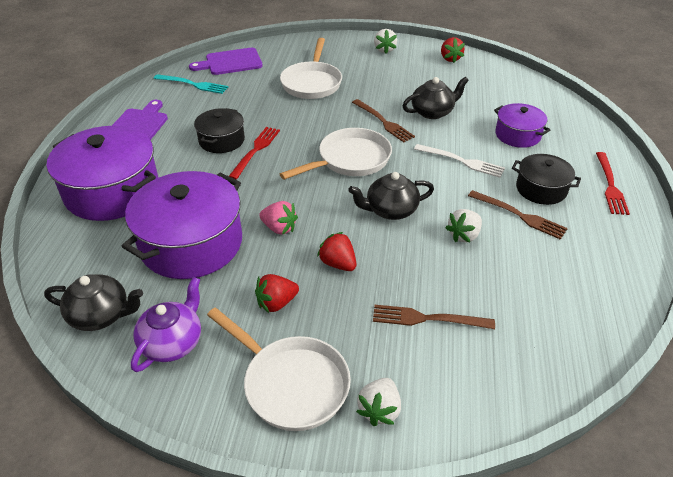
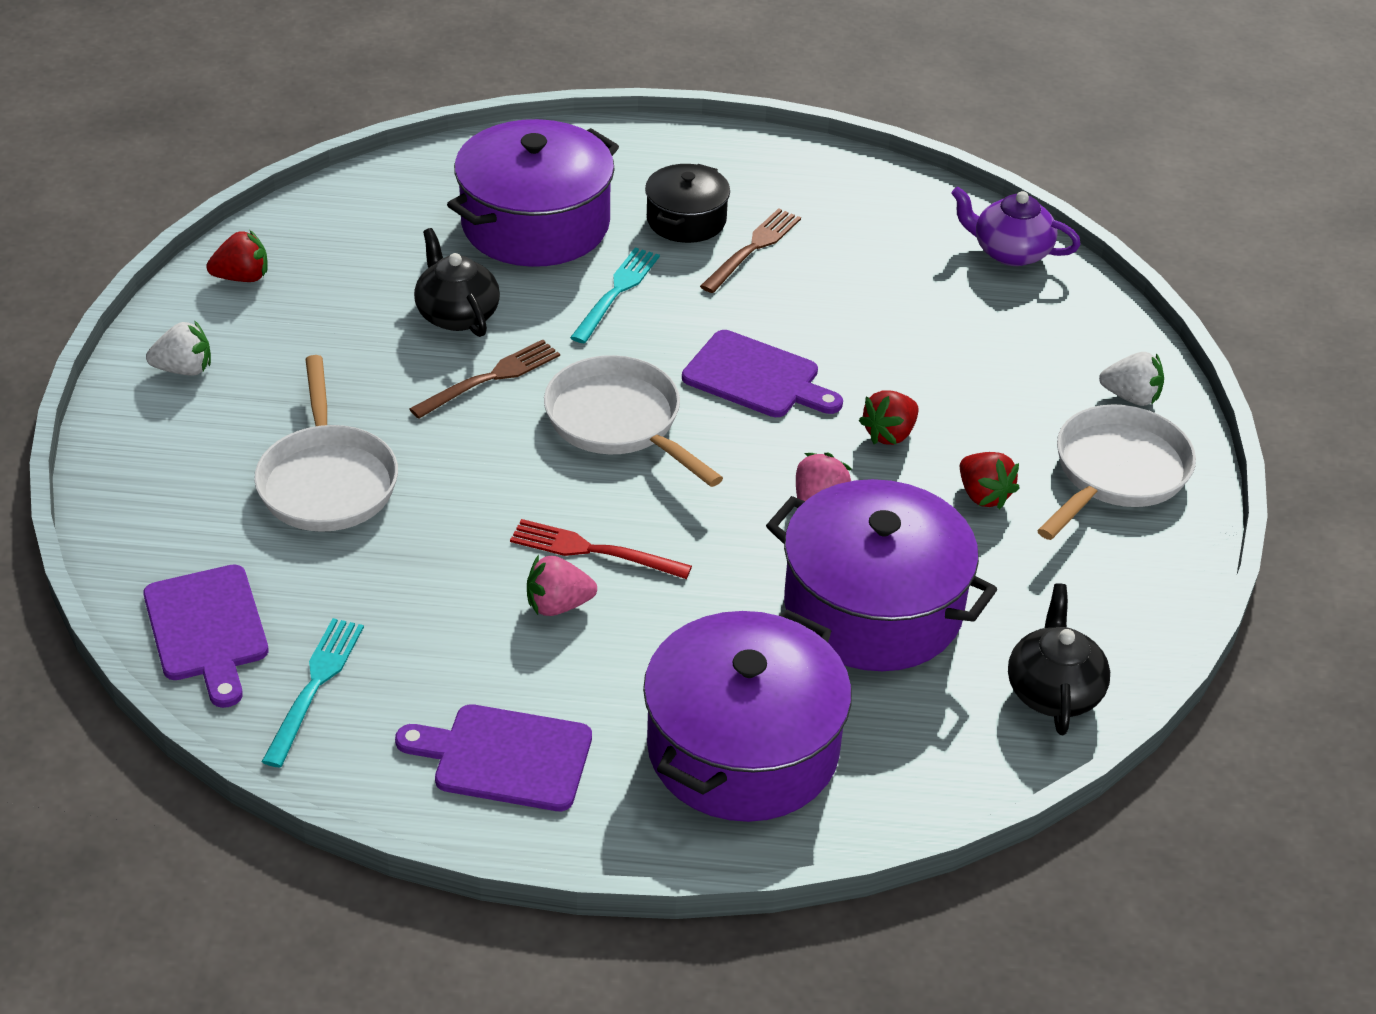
camera: 95 degrees left, 0 degrees up
purple teapot [131,277,201,372] -> purple teapot moved to [951,186,1081,266]
black pot [194,108,245,153] -> pink strawberry [527,555,597,616]
white pan [280,38,342,99] -> white pan turned 75 degrees clockwise [254,355,398,532]
black teapot [348,172,434,220] -> purple cutting board [682,330,843,417]
brown fork [373,305,495,329] -> none
white fork [414,144,505,178] -> turquoise fork [570,248,660,344]
white strawberry [445,209,482,242] -> none
purple pot [494,103,550,148] -> purple pot [447,119,619,267], size x1.84
red fork [596,152,630,215] -> none

